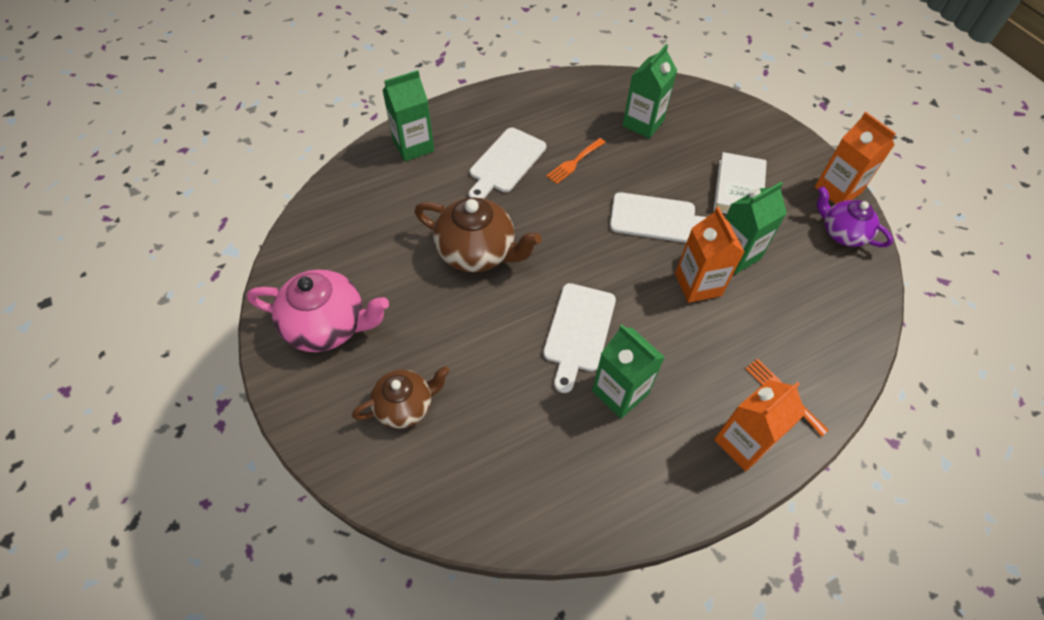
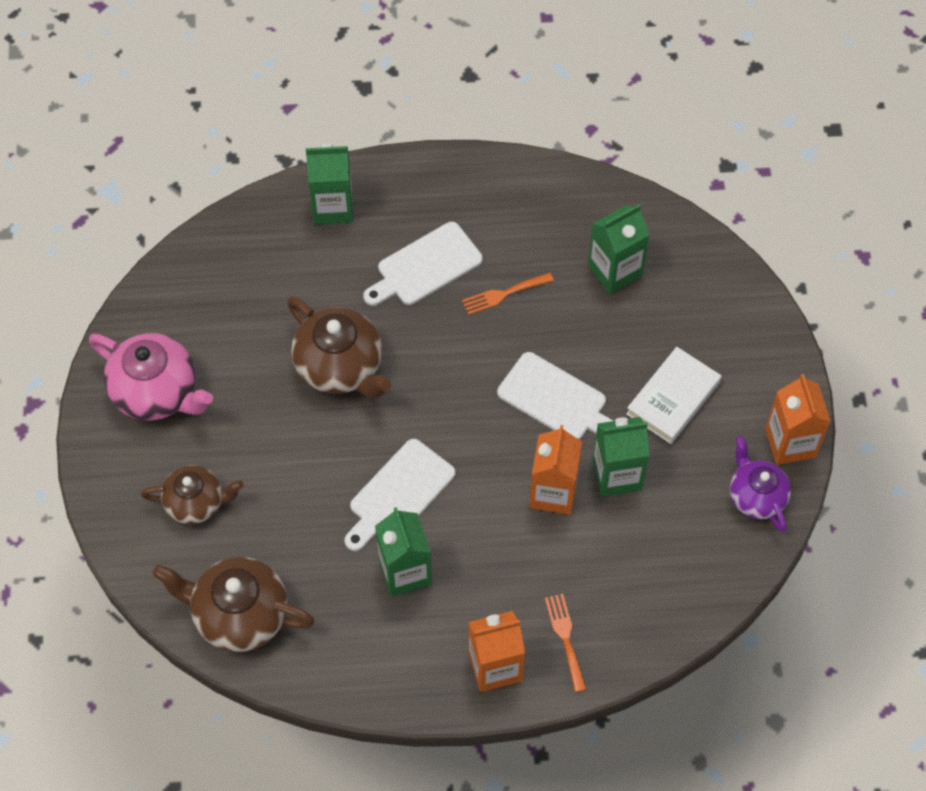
camera: 25 degrees right, 5 degrees up
none -> brown teapot [153,557,315,652]

